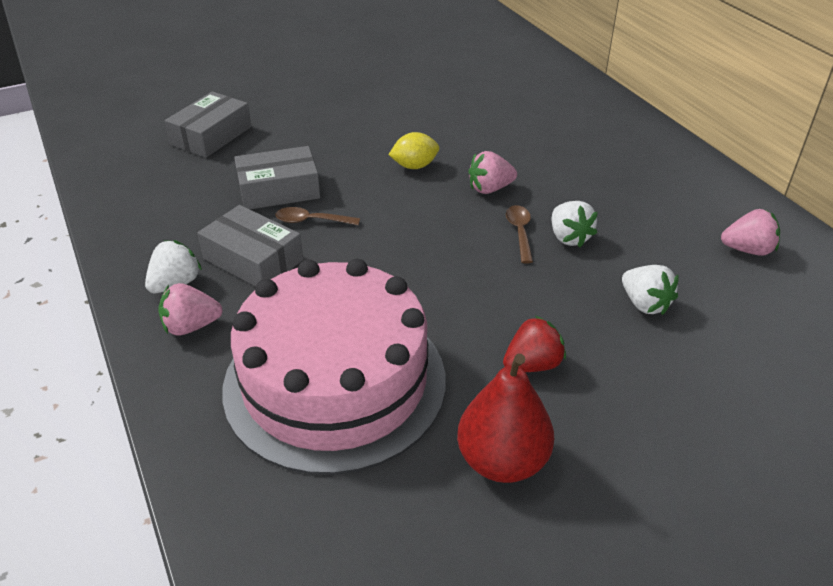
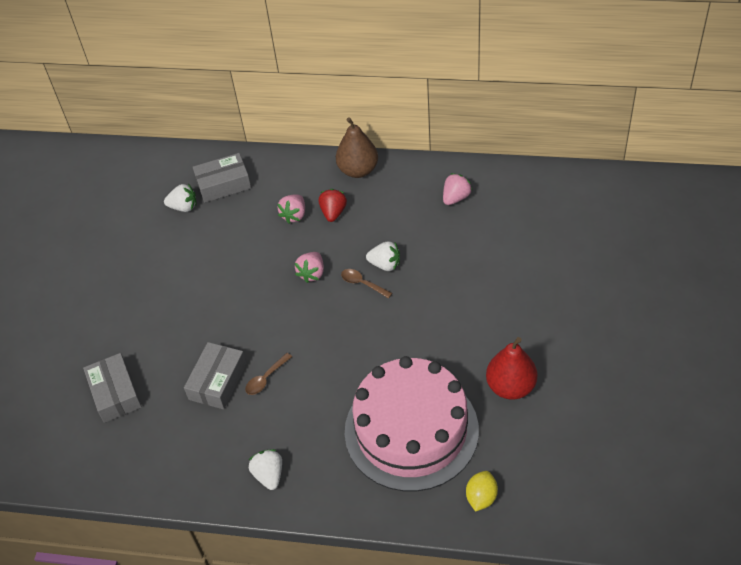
camera: 50 degrees left, 10 degrees up
pink strawberry [158,283,223,336] -> pink strawberry moved to [277,195,305,224]
grey box [197,205,303,286] -> grey box moved to [193,153,251,203]
yellow lemon [388,132,439,169] -> yellow lemon moved to [466,471,498,512]
red strawberry [503,316,566,372] -> red strawberry moved to [319,189,347,222]
white strawberry [622,265,679,315] -> white strawberry moved to [164,184,197,212]
none -> brown pear [336,117,378,178]

